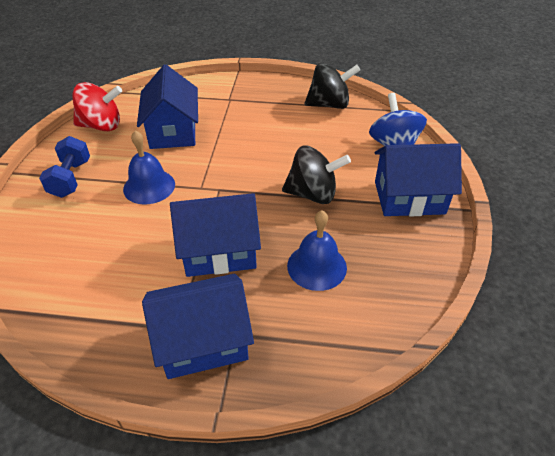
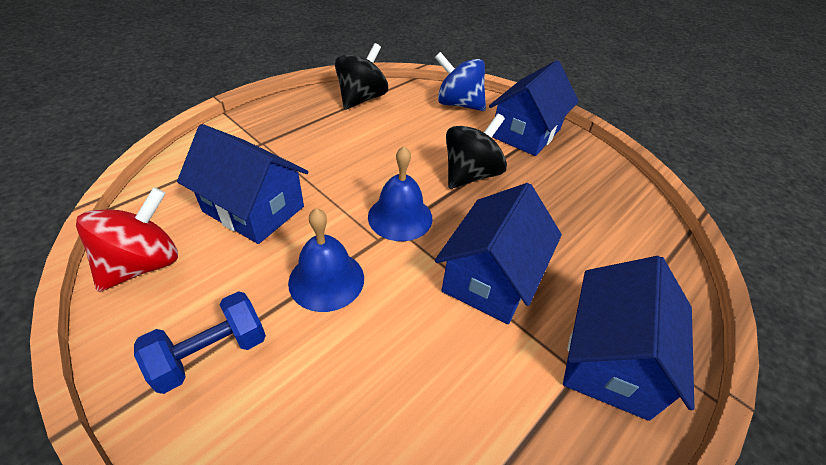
camera: 55 degrees left, 0 degrees up
blue dumbbell [39,136,90,198] -> blue dumbbell turned 75 degrees counterclockwise [134,291,266,394]
blue bell [287,210,347,291] -> blue bell moved to [368,146,433,241]

